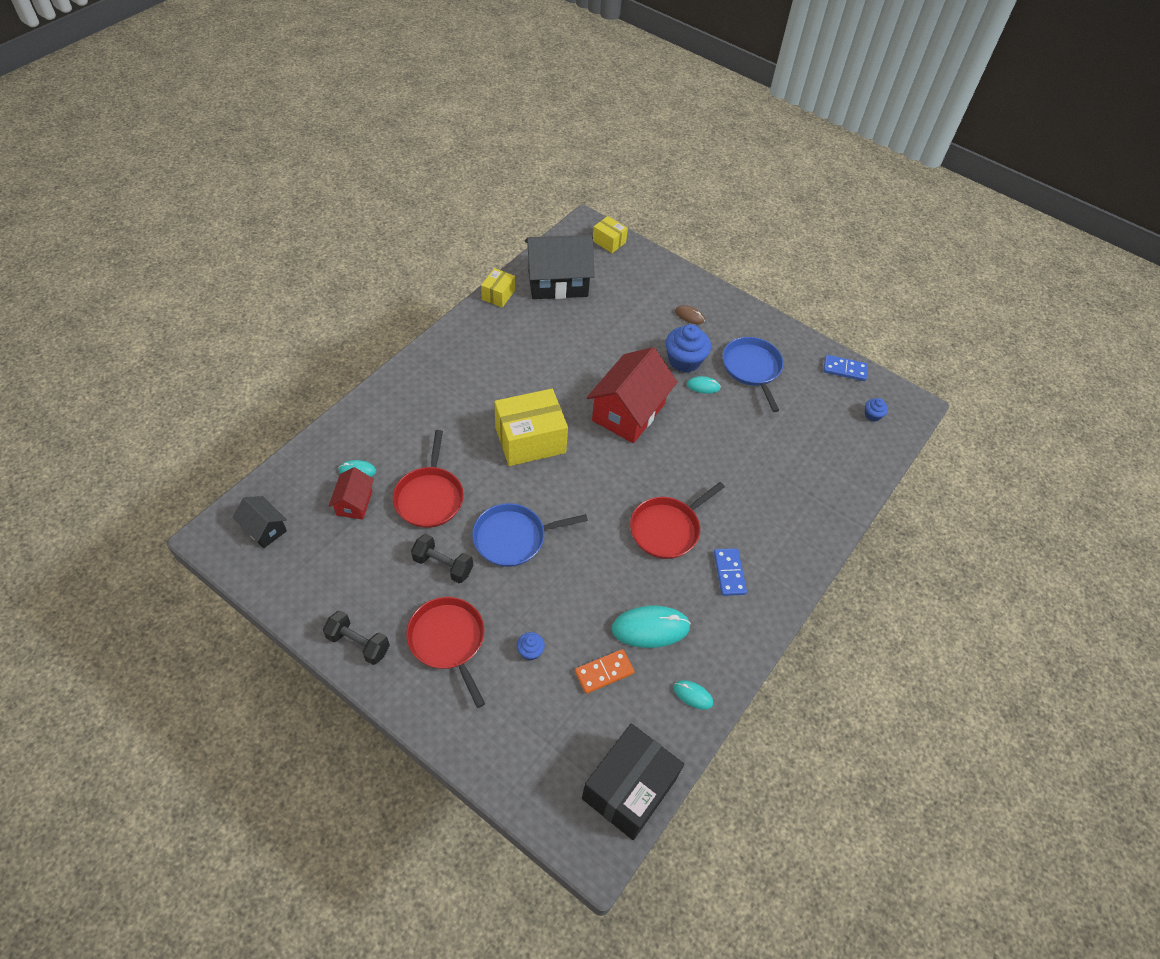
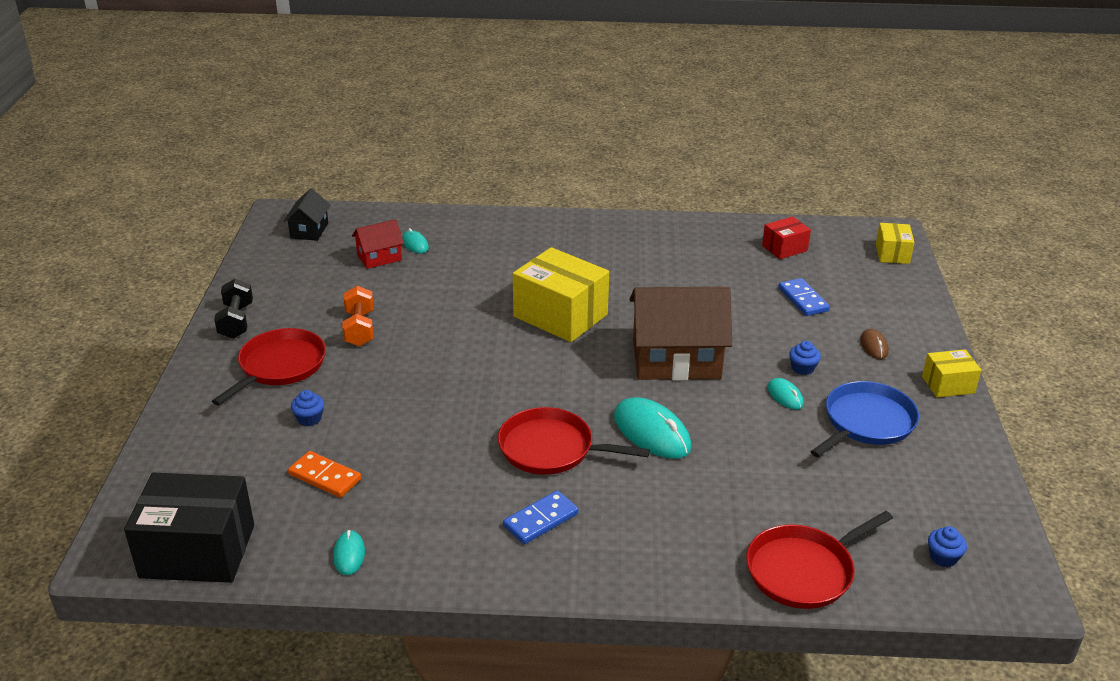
camera: 60 degrees right, 20 degrees down
red pan [393,430,464,528] -> red pan moved to [746,511,893,609]
black dumbbell [411,534,473,583] -> orange dumbbell [342,286,374,347]
blue pan [472,503,588,567] -> none
yellow box [481,268,515,308] -> yellow box moved to [922,349,981,397]
black house [525,235,595,299] -> red box [762,216,811,259]
red house [587,347,677,443] -> brown house [629,287,732,380]
turquoise mouse [611,606,691,648] -> turquoise mouse moved to [614,397,692,459]
blue cupcake [666,324,711,373] -> blue cupcake [789,341,821,375], size x0.49
blue domino [823,355,868,381] -> blue domino moved to [778,278,830,316]

